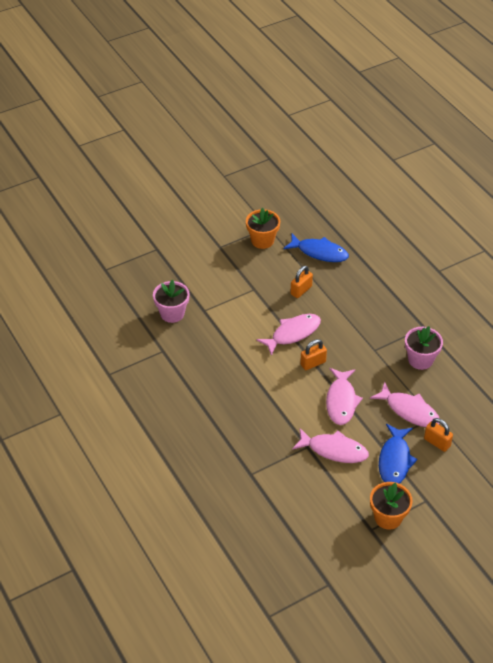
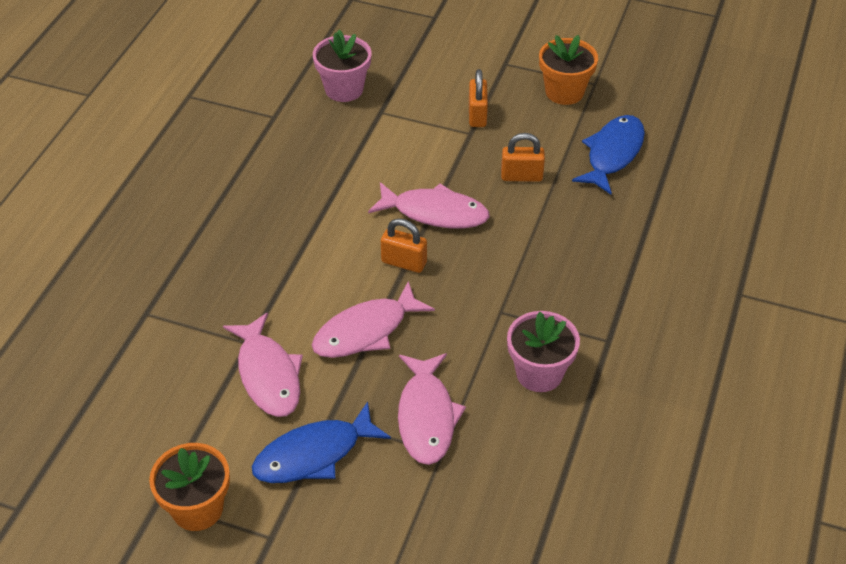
camera: 50 degrees right, 0 degrees up
blue fish [283,234,349,262] -> blue fish turned 135 degrees counterclockwise [572,115,645,195]
orange padlock [424,418,453,452] -> orange padlock moved to [469,69,488,127]

